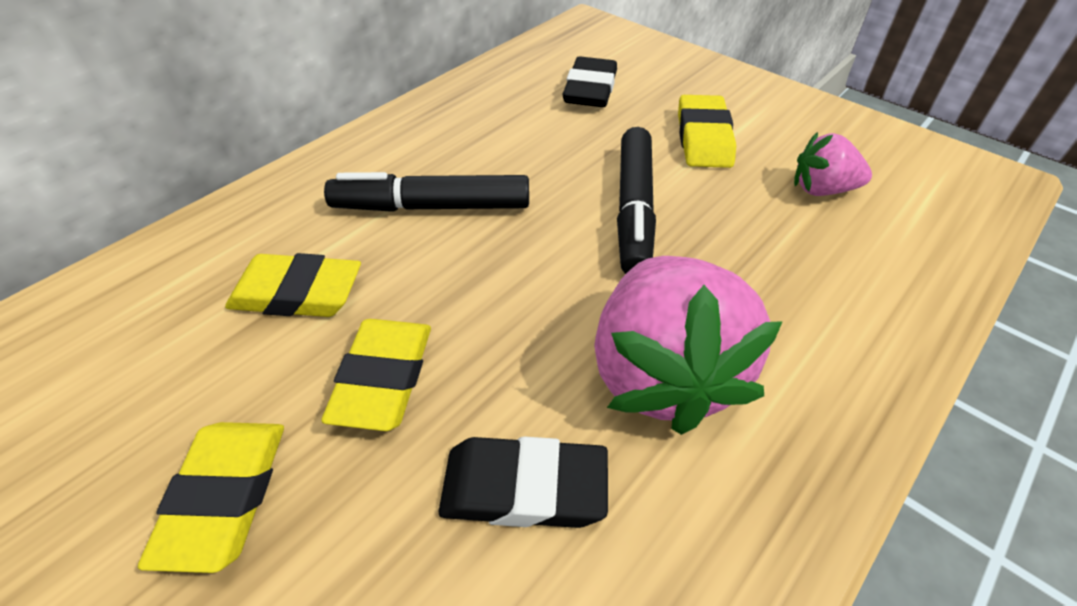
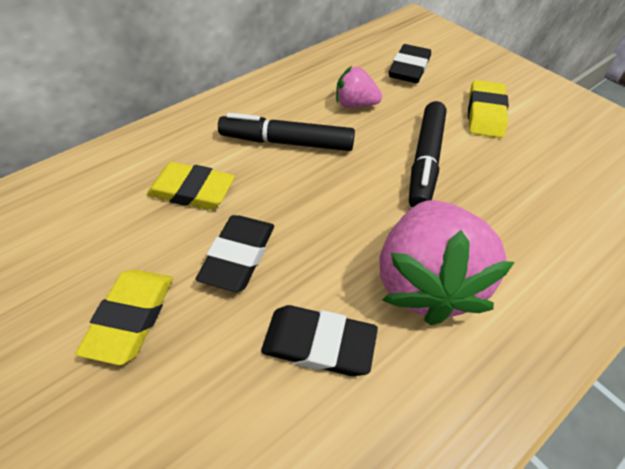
camera: 10 degrees right, 5 degrees up
yellow eraser [321,319,431,431] -> black eraser [196,215,274,292]
pink strawberry [794,132,872,196] -> pink strawberry moved to [336,66,382,108]

